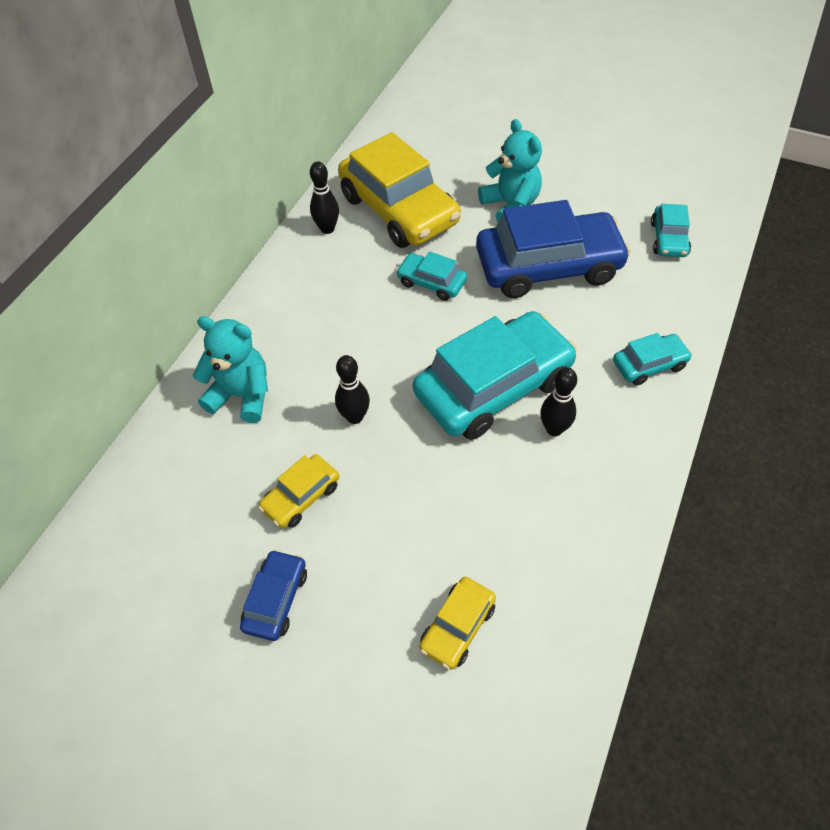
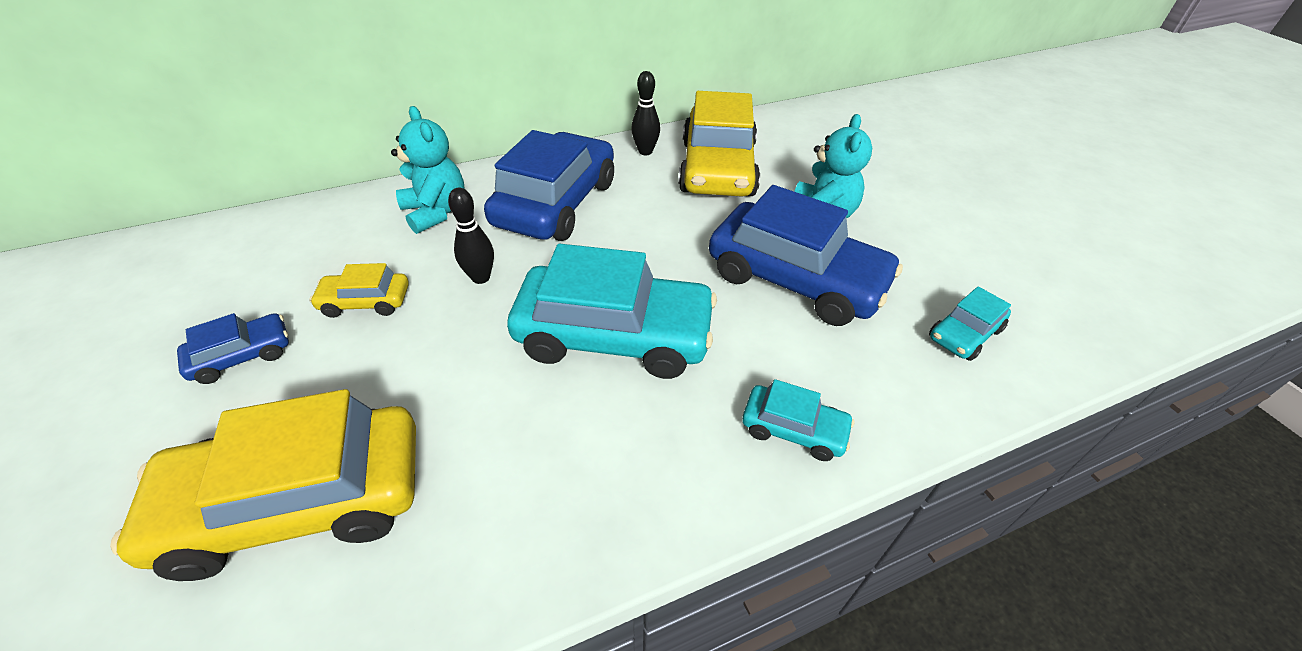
camera: 40 degrees right, 10 degrees down
turquoise car [396,251,467,301] -> none
yellow car [419,577,496,670] -> yellow car [110,389,416,581], size x2.13
black bowling pin [540,367,577,436] -> none
none -> blue car [484,130,614,241]

